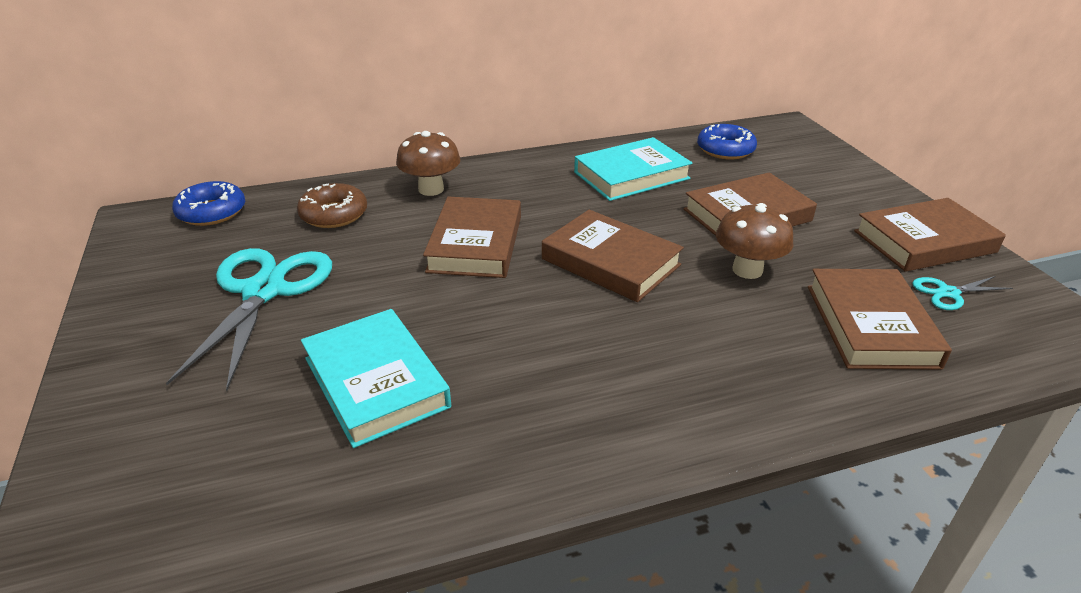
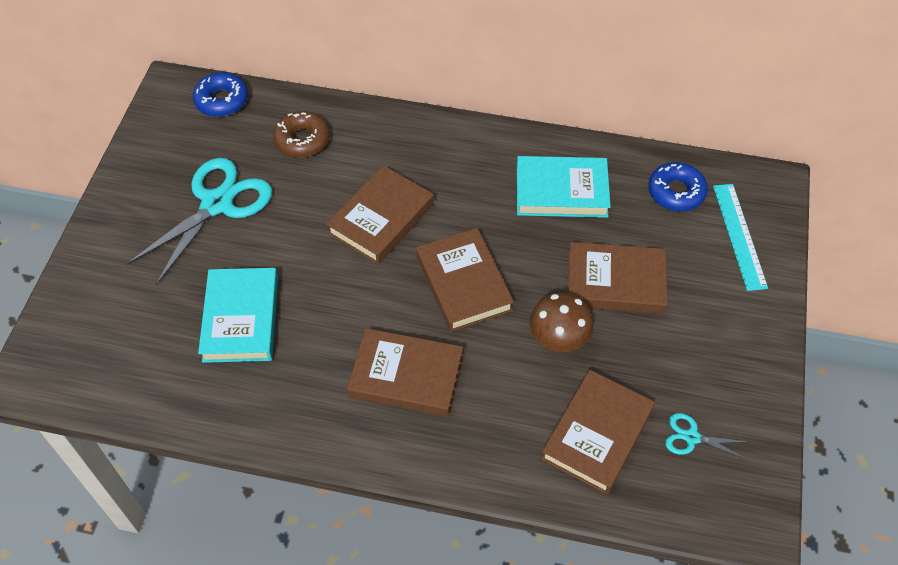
camera: 30 degrees right, 20 degrees up
brown mushroom [396,131,460,196] -> none
brown book [854,198,1006,272] -> brown book moved to [347,328,463,417]
none -> turquoise ruler [713,184,768,291]

